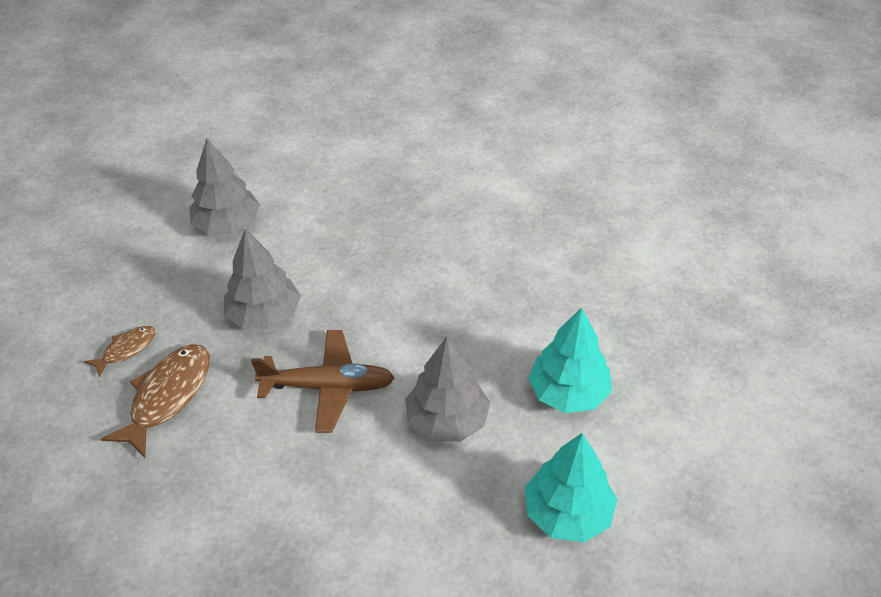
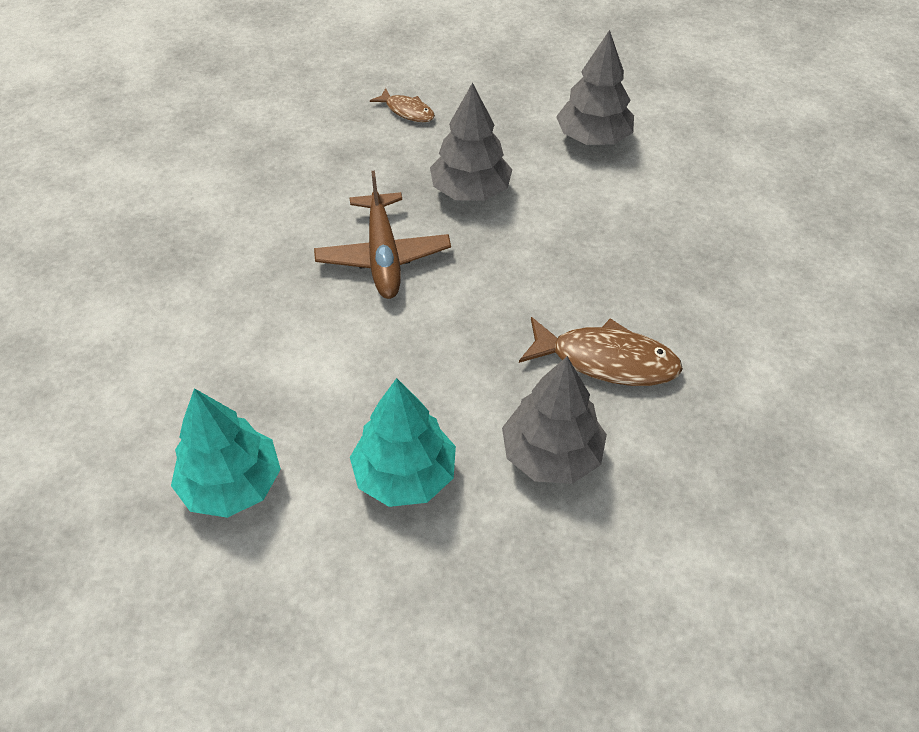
camera: 80 degrees right, 5 degrees up
brown fish [101,344,210,458] -> brown fish moved to [519,317,683,386]
grey tree [405,336,490,442] -> grey tree moved to [502,356,607,484]

